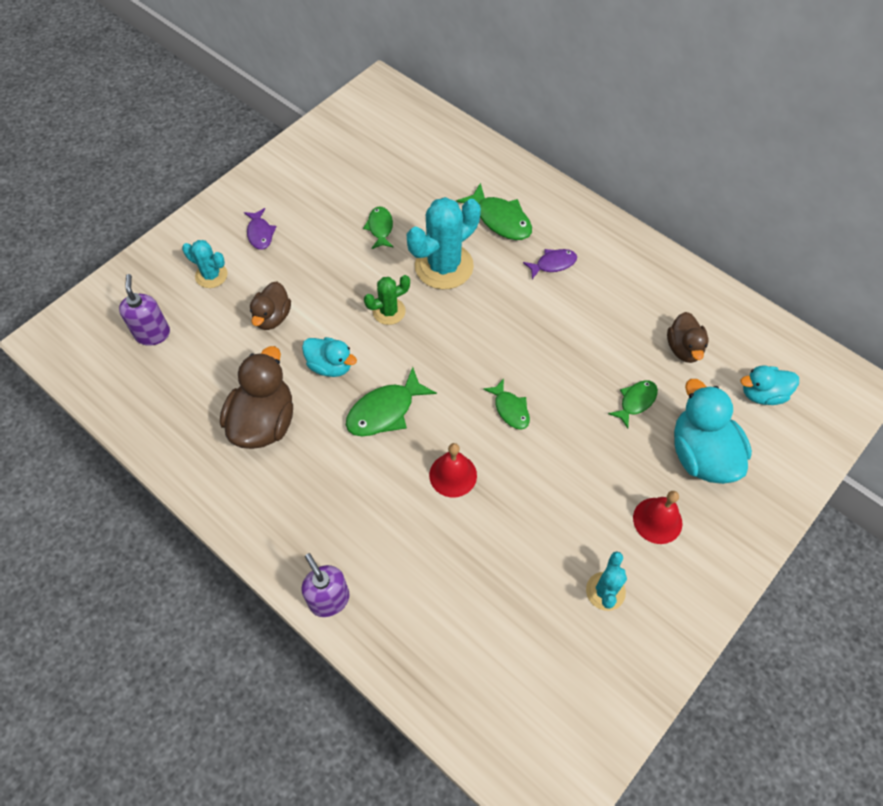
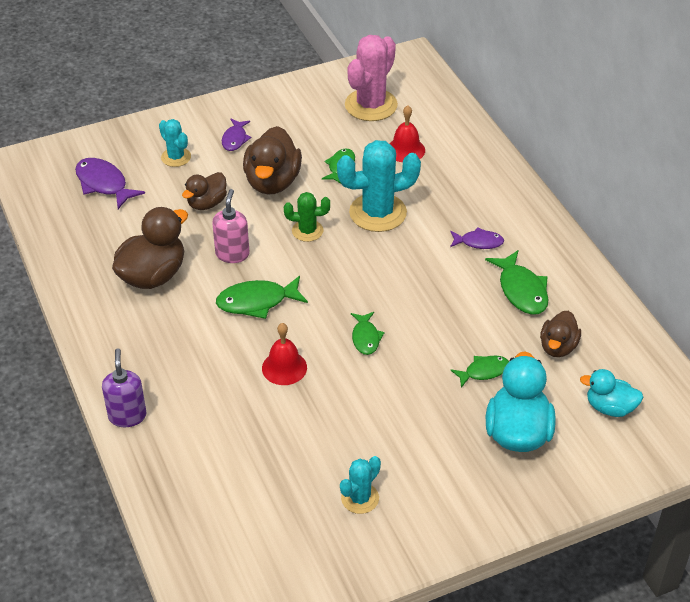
camera: 25 degrees right, 15 degrees down
purple soap dispenser [119,274,170,346] -> purple fish [75,158,145,209]
turquoise duck [302,337,357,377] -> pink soap dispenser [212,189,249,263]
green fish [457,183,532,240] -> green fish moved to [485,250,549,315]
red bell [633,491,682,544] -> red bell moved to [390,105,425,163]
none -> brown duck [243,126,302,195]
none -> pink cactus [345,35,398,121]

